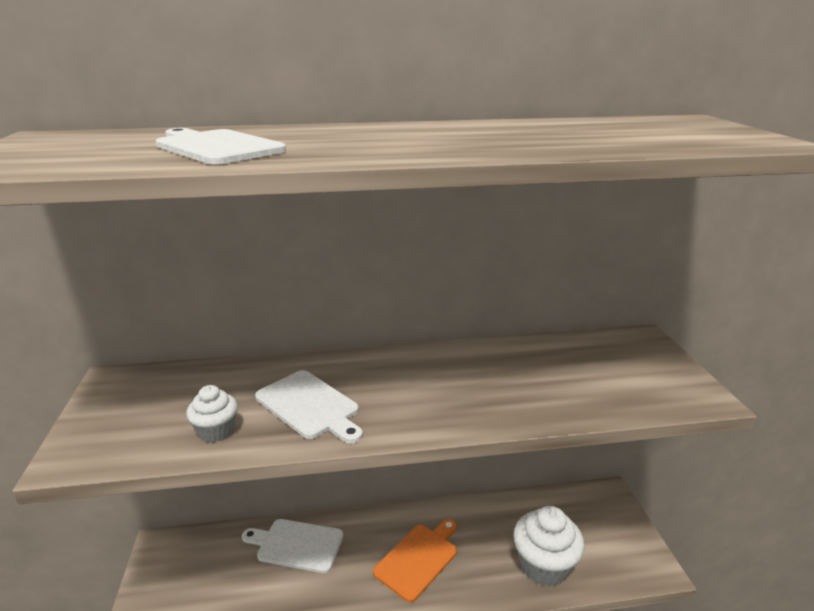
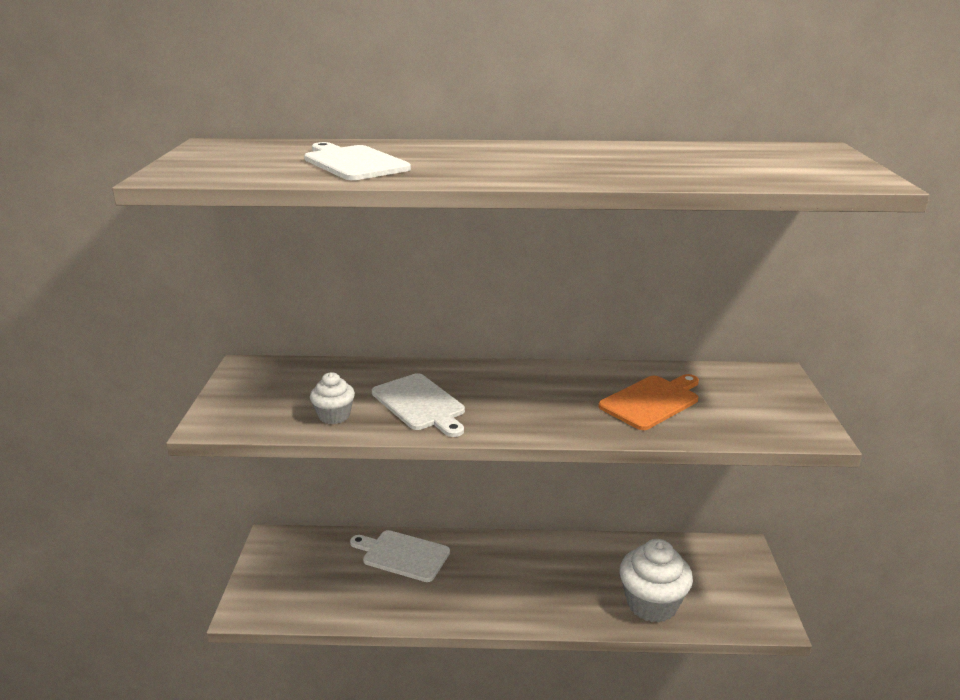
camera: 10 degrees right, 0 degrees up
orange cutting board [373,519,457,602] -> orange cutting board moved to [598,374,699,430]

